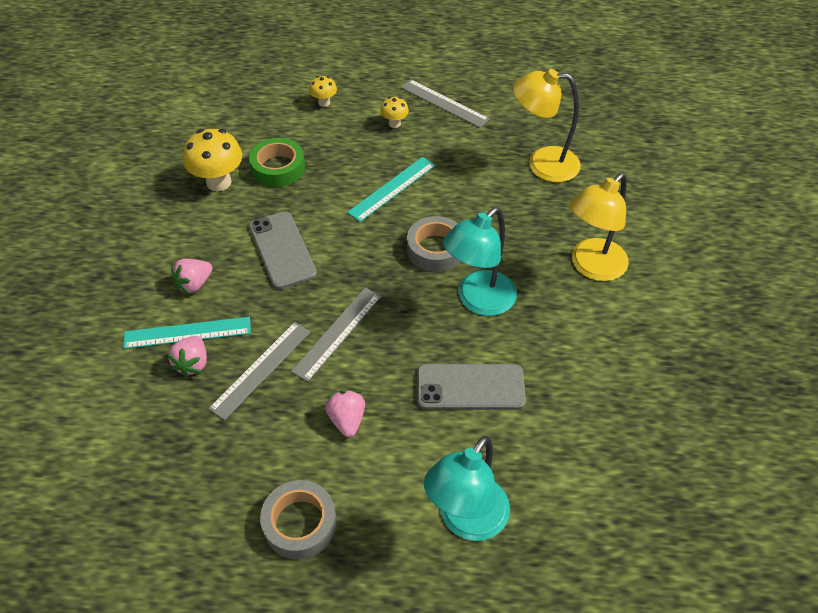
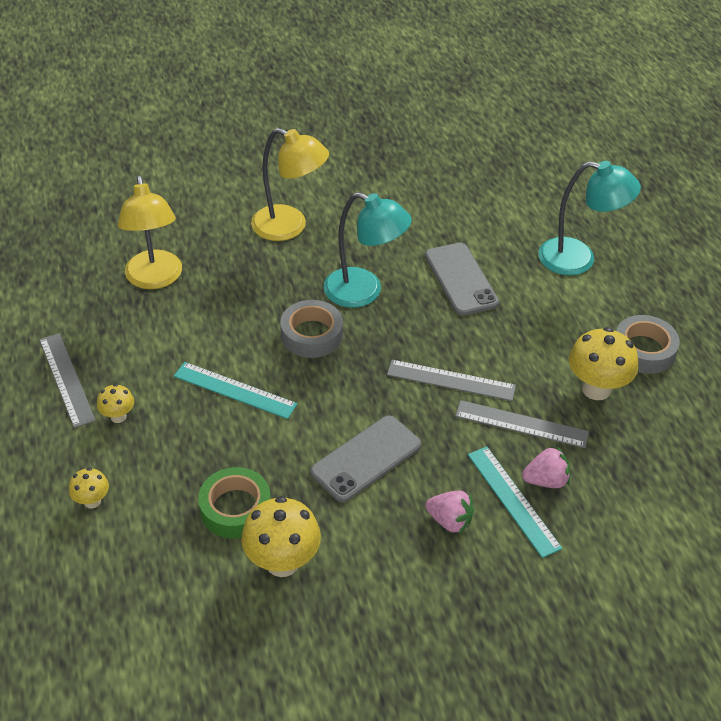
camera: 110 degrees left, 5 degrees down
pink strawberry [325,390,365,437] -> none
grey ruler [401,79,490,128] -> grey ruler turned 45 degrees counterclockwise [39,333,96,428]
none -> yellow mushroom [569,327,638,400]

